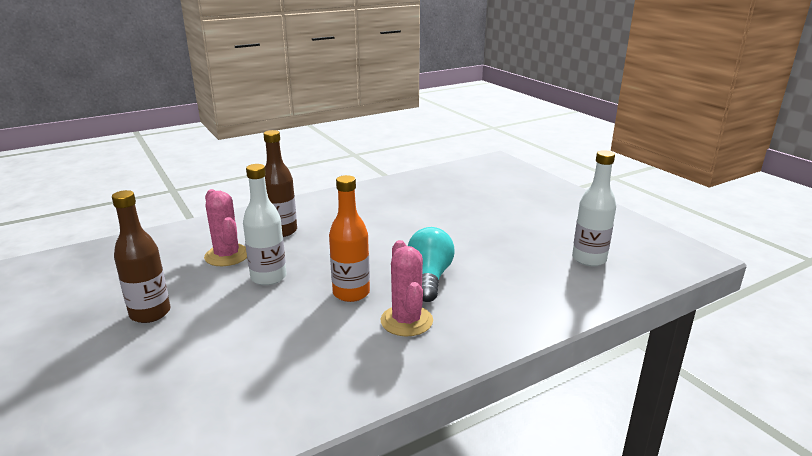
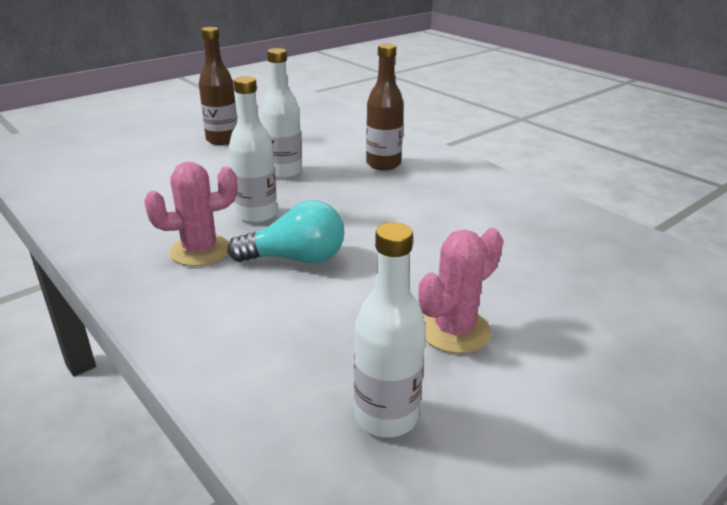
camera: 80 degrees right, 5 degrees up
pink cactus [204,189,247,266] -> pink cactus moved to [418,228,503,353]
orange bottle [329,175,370,302] -> white bottle [229,76,277,223]

